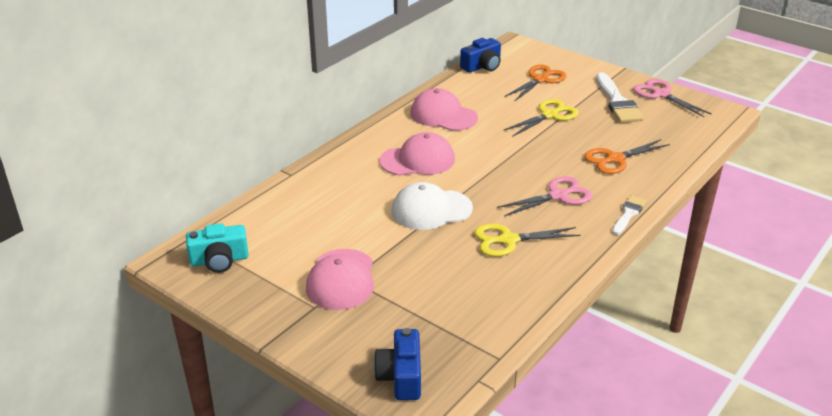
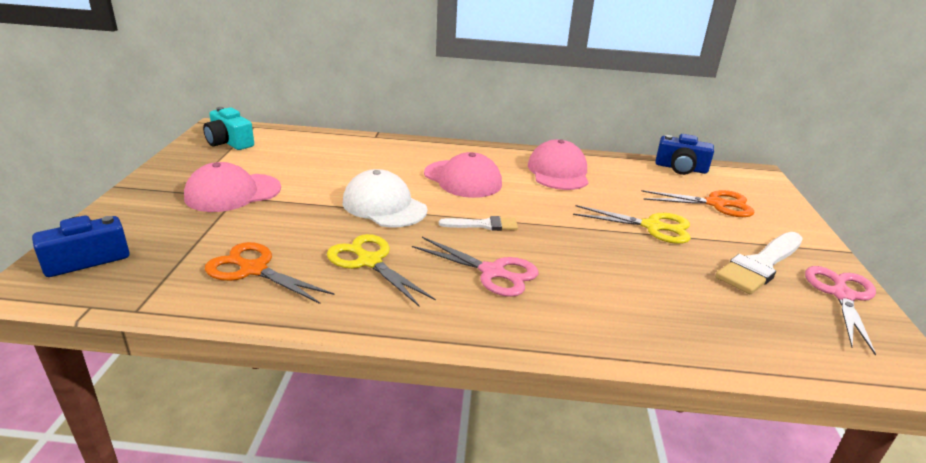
camera: 55 degrees right, 5 degrees down
orange scissors [584,139,670,174] -> orange scissors moved to [205,242,335,304]
white brush [612,195,646,235] -> white brush moved to [439,216,518,231]

